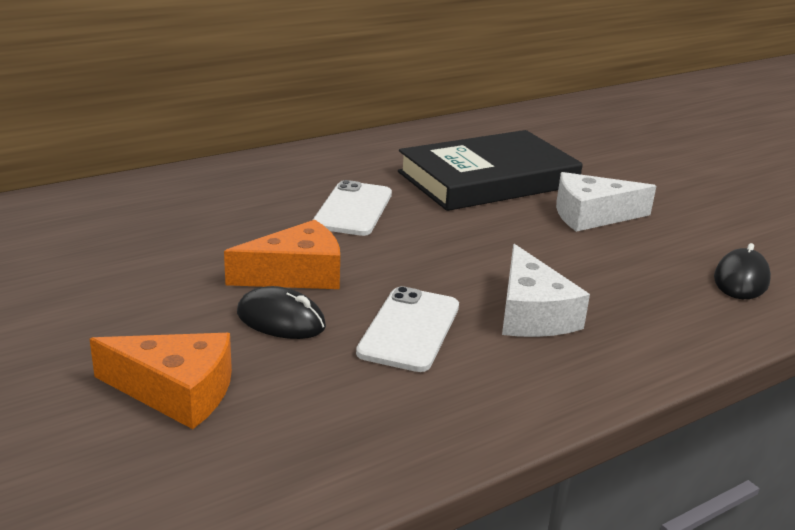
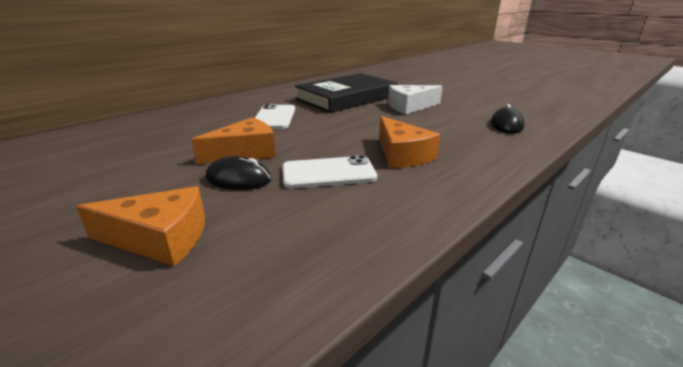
camera: 10 degrees left, 0 degrees up
white phone [356,286,459,372] -> white phone turned 75 degrees clockwise [282,155,377,189]
white cheese [502,244,590,337] -> orange cheese [379,116,440,168]

